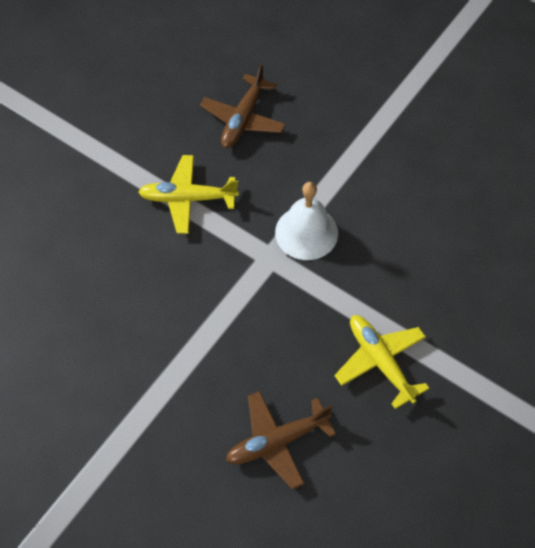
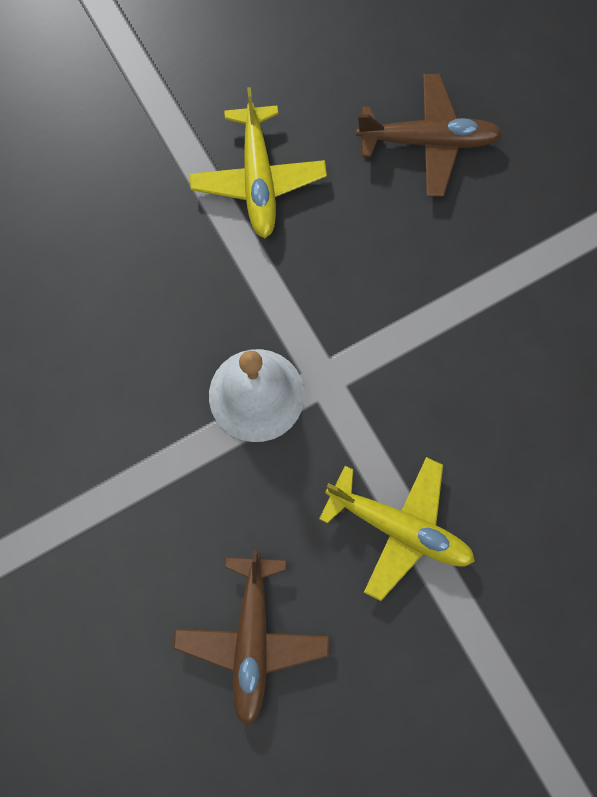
camera: 155 degrees left, 15 degrees up
brown plane [200,64,286,148] -> brown plane turned 135 degrees clockwise [174,550,329,726]

